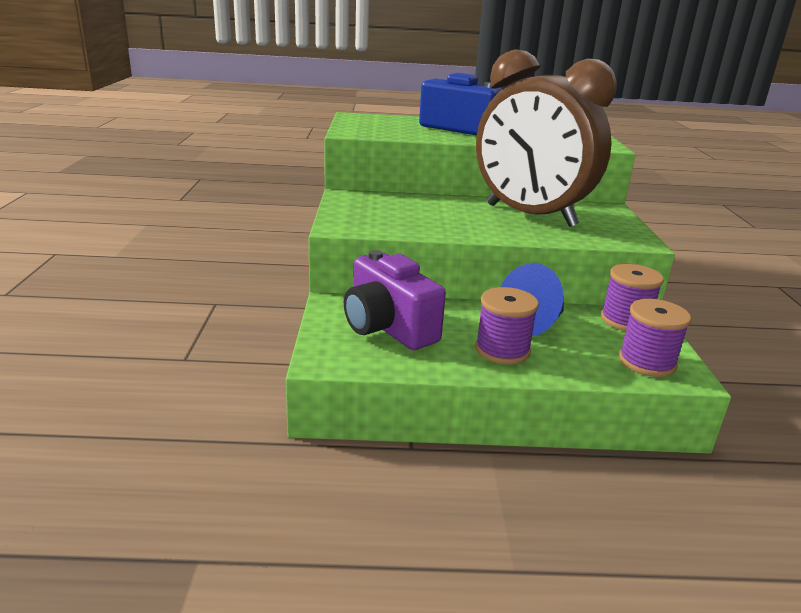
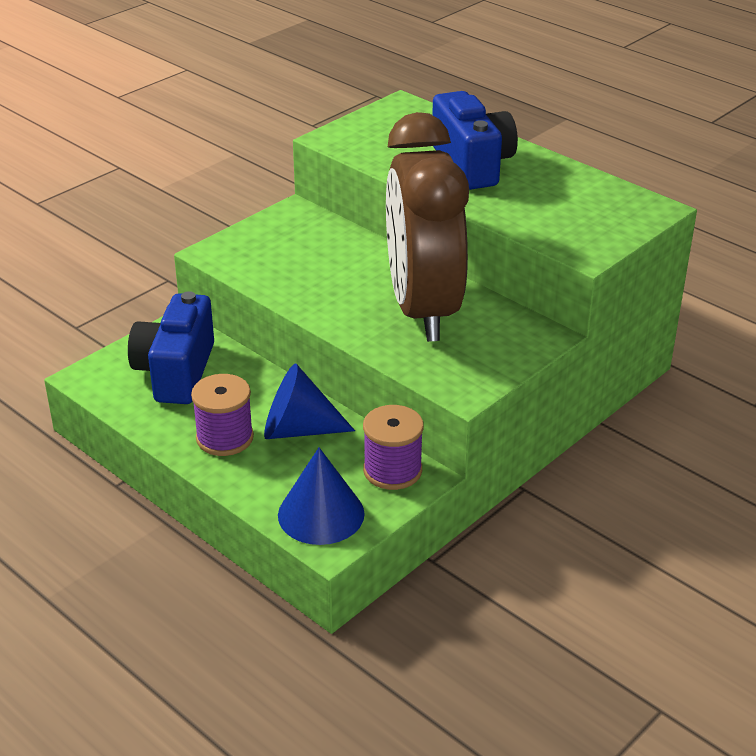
camera: 45 degrees right, 10 degrees up
purple camera [344,250,446,350] -> blue camera [128,291,214,404]
purple spool [619,299,691,377] -> blue cone [278,448,365,545]

